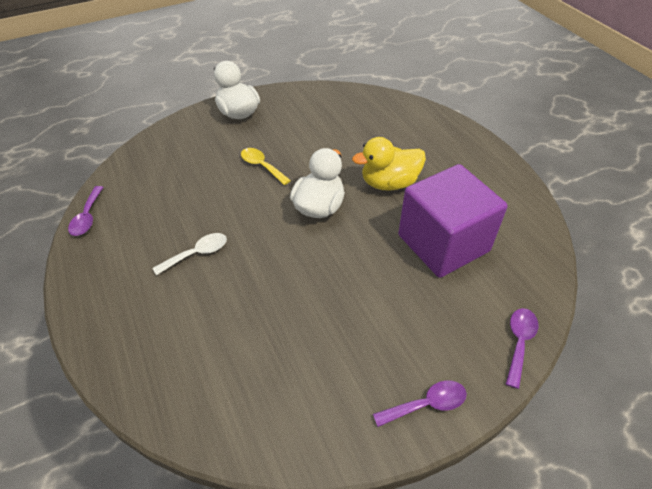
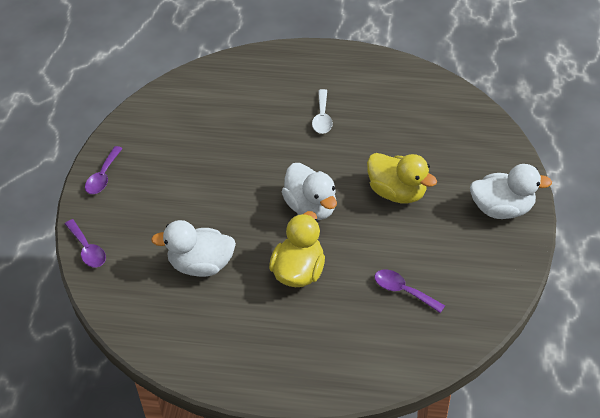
camera: 125 degrees right, 0 degrees up
purple spoon [68,186,104,236] -> purple spoon moved to [375,269,445,313]
yellow spoon [241,148,291,185] -> yellow duck [367,153,437,203]
purple cube [398,164,508,278] -> white duck [151,220,236,277]

